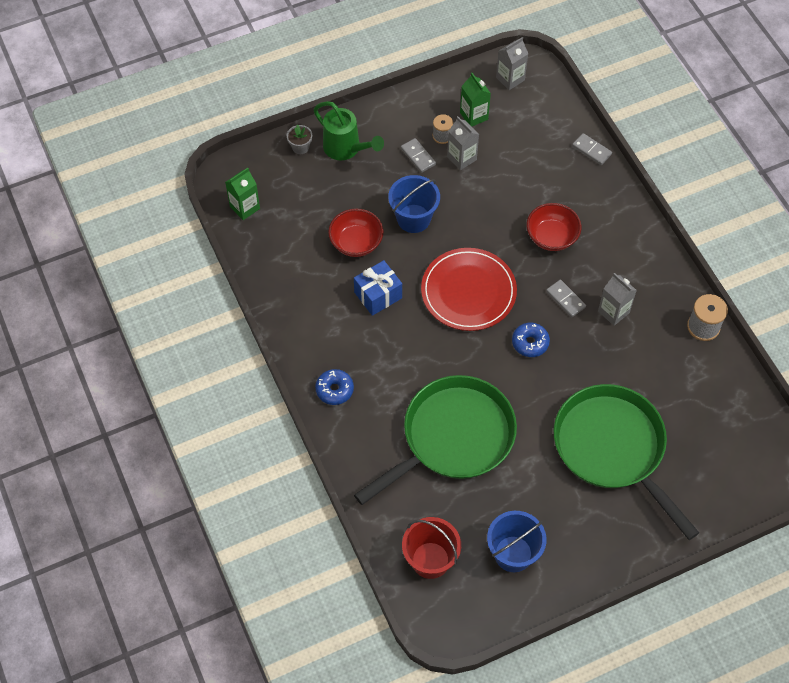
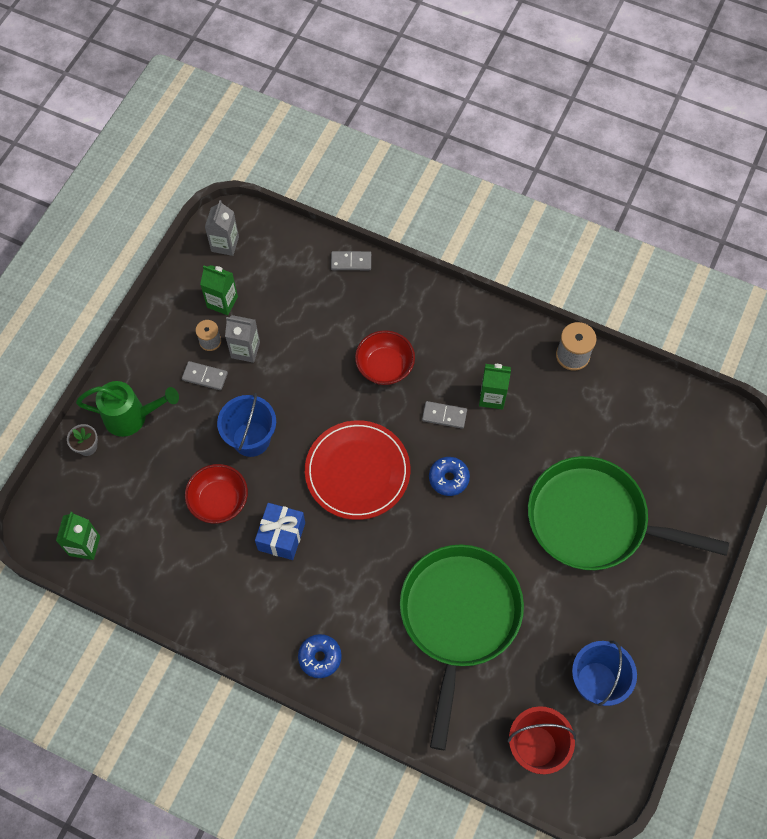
camera: 40 degrees left, 5 degrees up
grey carton [598,273,637,326] -> green carton [479,364,511,410]

